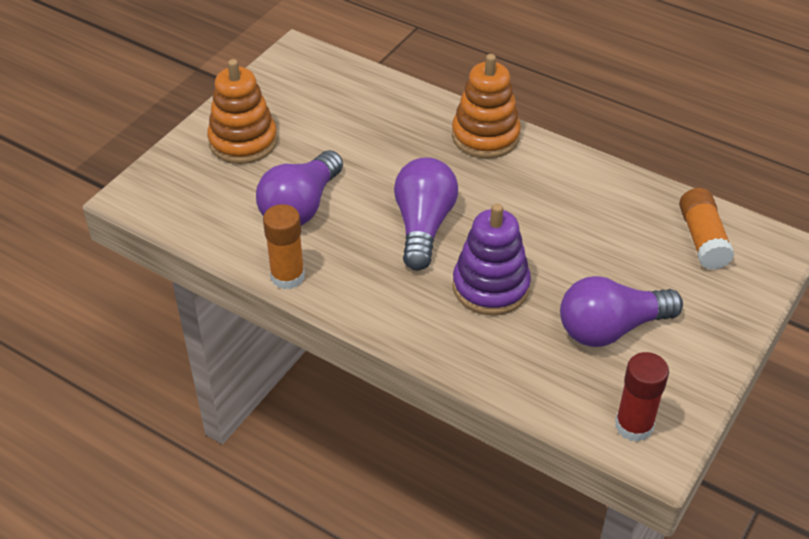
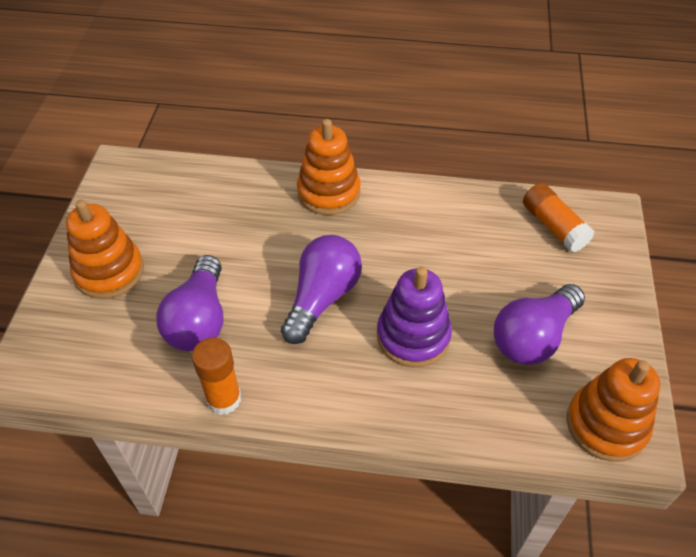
camera: 25 degrees left, 5 degrees up
purple light bulb [394,157,458,270] -> purple light bulb turned 45 degrees clockwise [281,235,362,344]
red glue stick [615,352,669,442] -> orange stacking toy [567,358,661,462]

